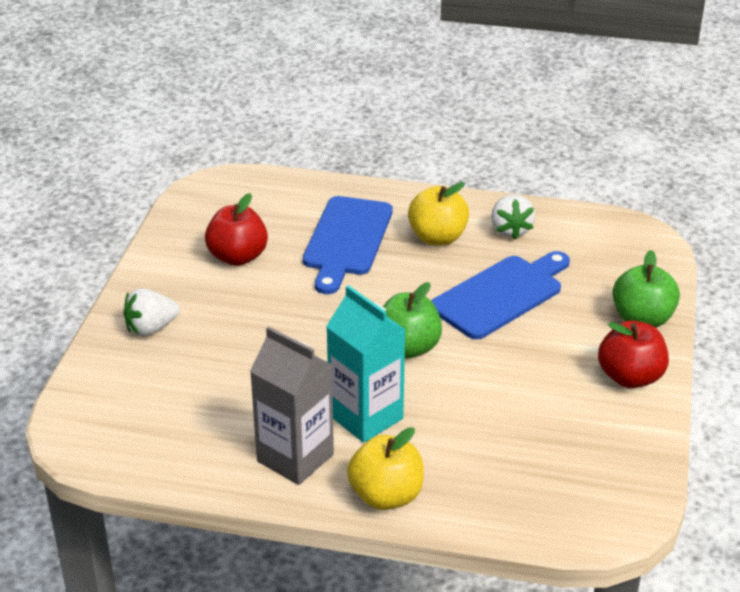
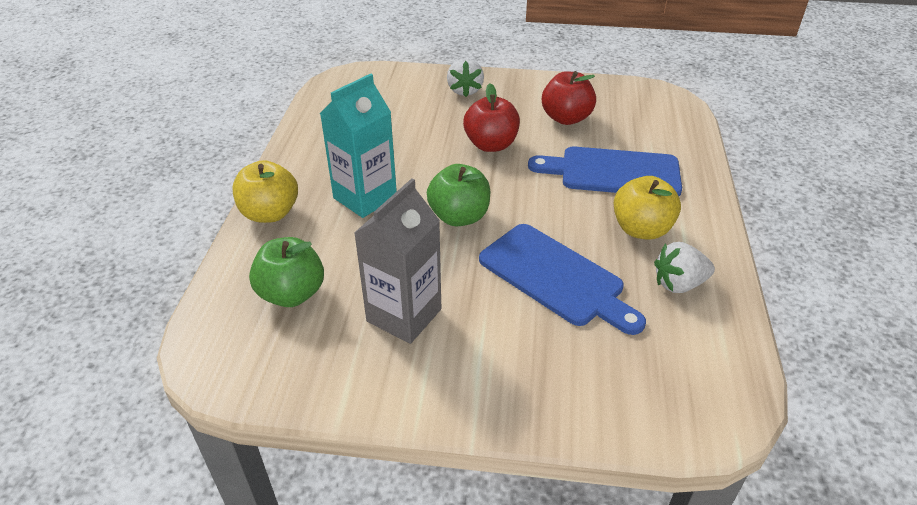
camera: 85 degrees right, 5 degrees up
white strawberry [123,288,180,337] -> white strawberry turned 150 degrees counterclockwise [447,58,484,97]
grey carton [250,326,334,485] -> grey carton moved to [354,178,441,344]
red apple [598,321,669,388] -> red apple moved to [463,83,520,152]
green apple [612,250,680,328] -> green apple moved to [249,237,324,307]

